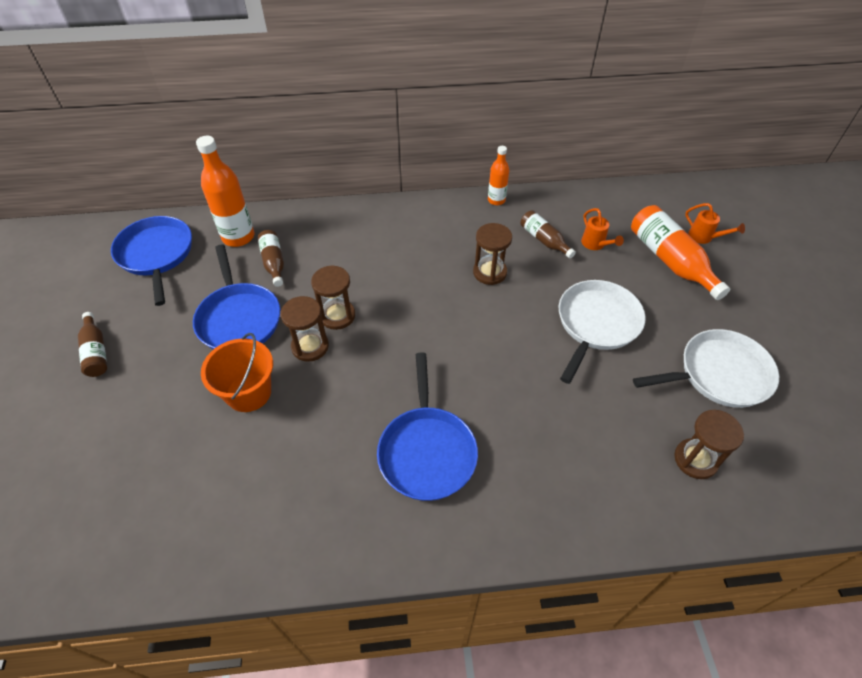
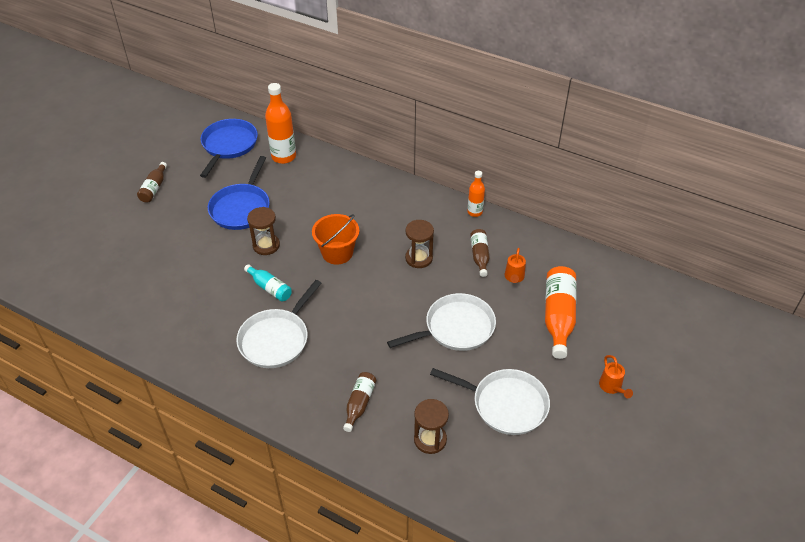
camera: 35 degrees right, 5 degrees down
orange bucket [201,333,273,412] -> orange bucket moved to [312,214,359,265]
brown bottle [258,230,284,287] -> brown bottle moved to [343,372,377,432]
brown hourglass [311,265,355,330] -> none
blue pan [377,352,478,501] -> white pan [236,280,321,368]
orange watering can [685,203,745,244] -> orange watering can moved to [599,355,633,398]
none -> turquoise bottle [244,264,292,302]

